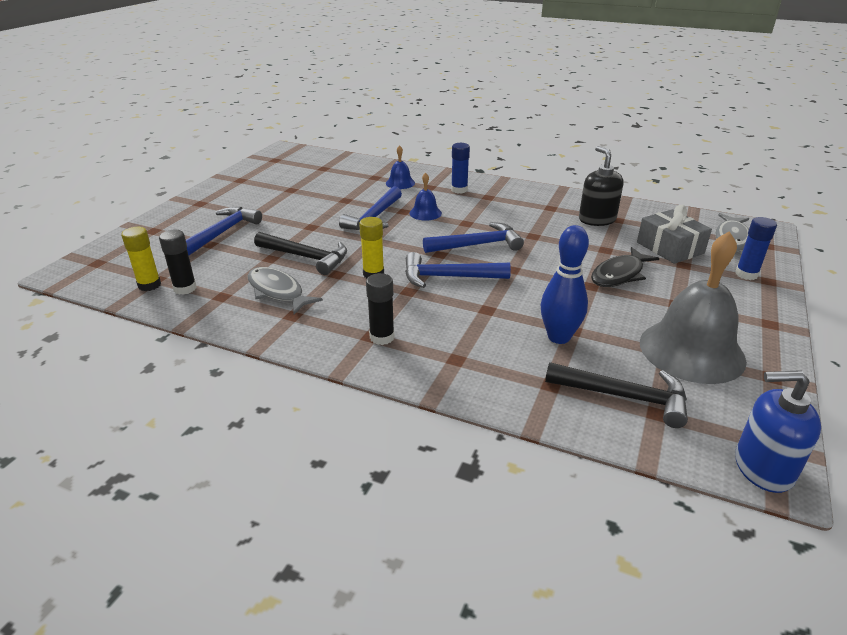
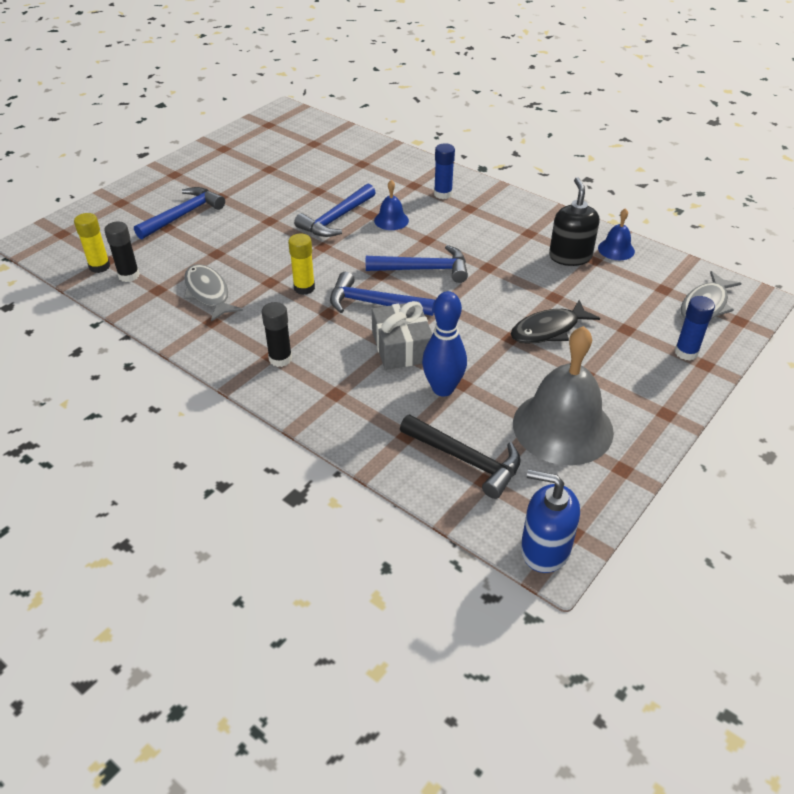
camera: 15 degrees right, 10 degrees up
black hammer [254,232,347,275] -> none
blue bell [386,145,415,189] -> blue bell moved to [598,208,635,260]
grey gift [637,205,712,264] -> grey gift moved to [372,301,432,370]

